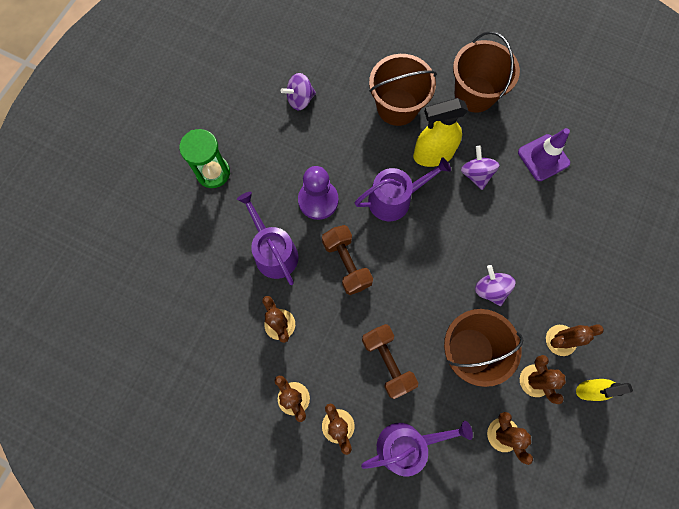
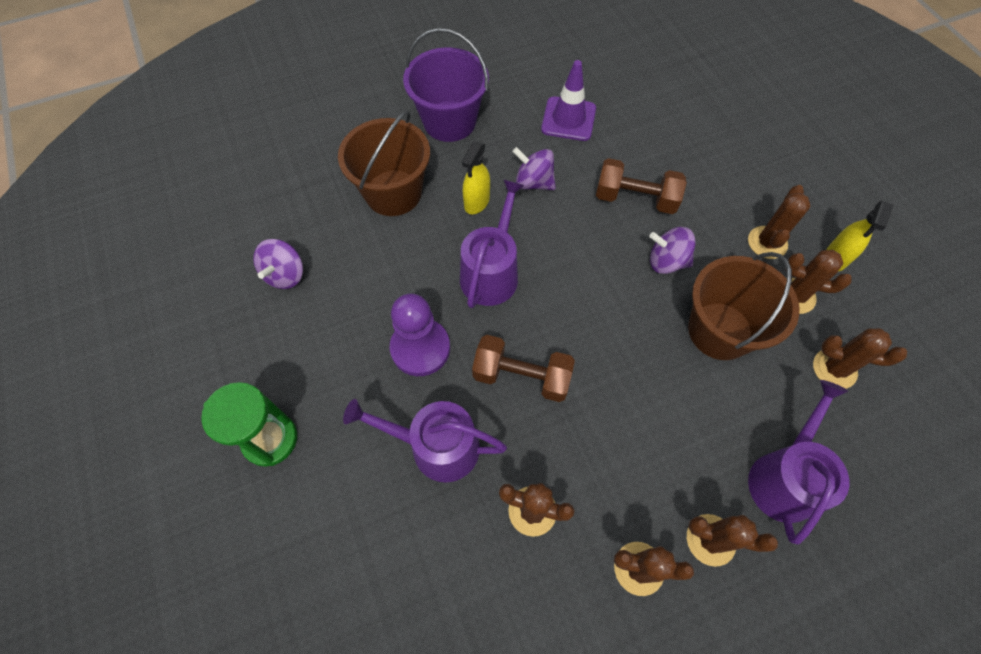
camera: 50 degrees left, 10 degrees down
brown dumbbell [362,324,418,399] -> brown dumbbell moved to [596,158,687,214]
yellow spray bottle [413,98,468,167] -> yellow spray bottle [462,141,490,214], size x0.63
brown bucket [453,31,520,113] -> purple bucket [403,28,489,142]

